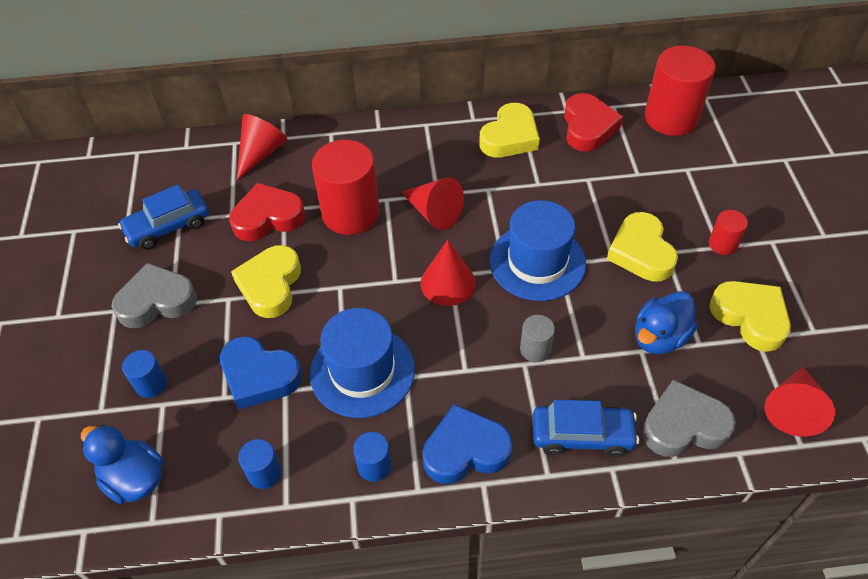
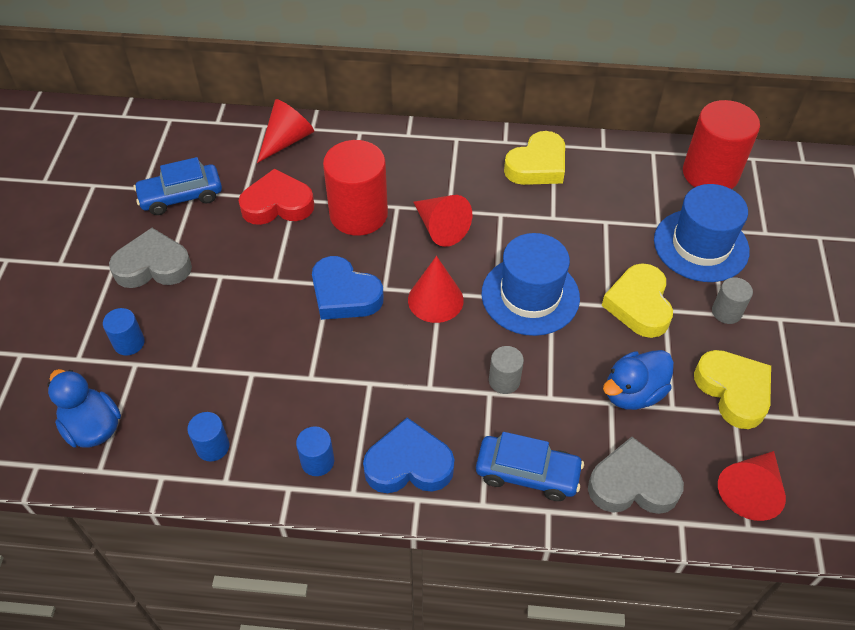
camera: 10 degrees right, 0 degrees up
blue heart [220,336,302,410] -> blue heart moved to [312,256,384,320]
yellow heart [231,245,301,318] -> none
blue hat [310,308,415,418] -> blue hat moved to [654,184,750,282]
red heart [564,93,623,152] -> none
red cylinder [709,210,748,255] -> grey cylinder [712,277,753,324]

